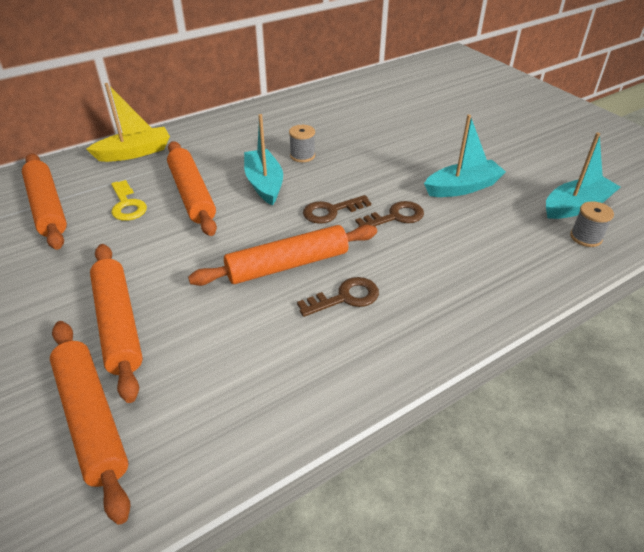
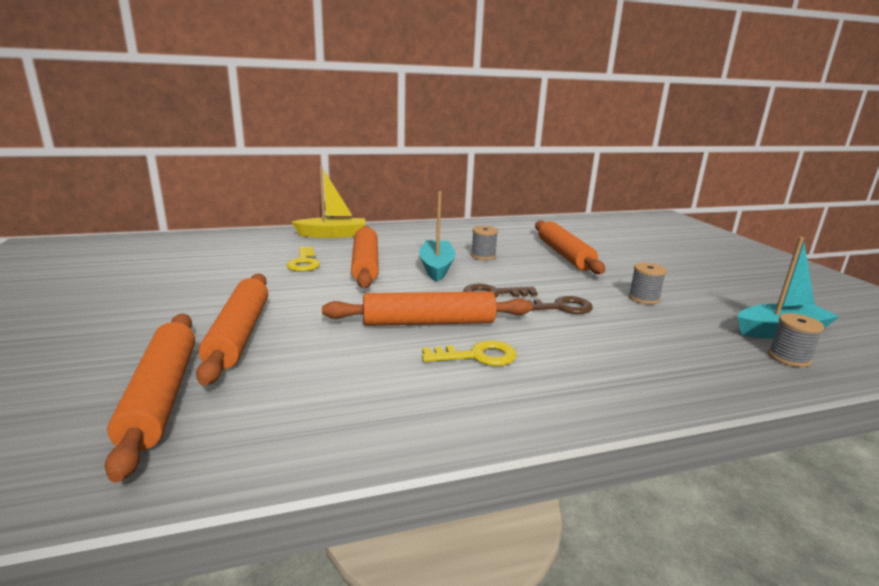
camera: 15 degrees right, 20 degrees down
orange rolling pin [22,153,67,250] -> orange rolling pin moved to [535,220,605,274]
brown key [297,277,379,317] -> yellow key [422,340,517,366]
turquoise boat [424,115,506,197] -> grey spool [629,263,667,304]

